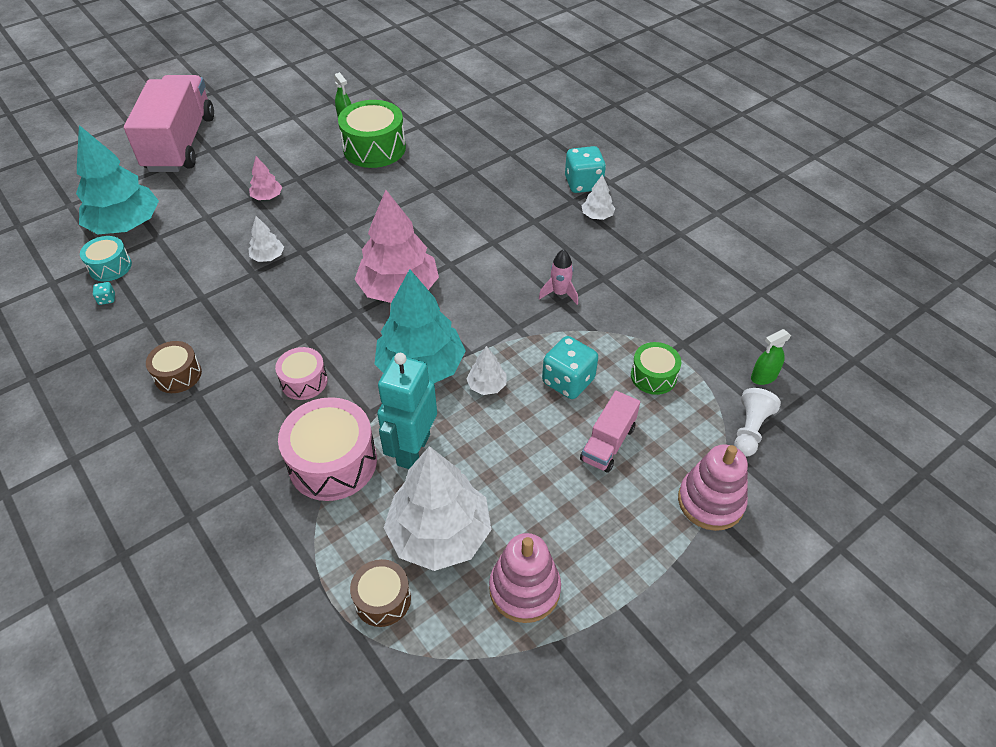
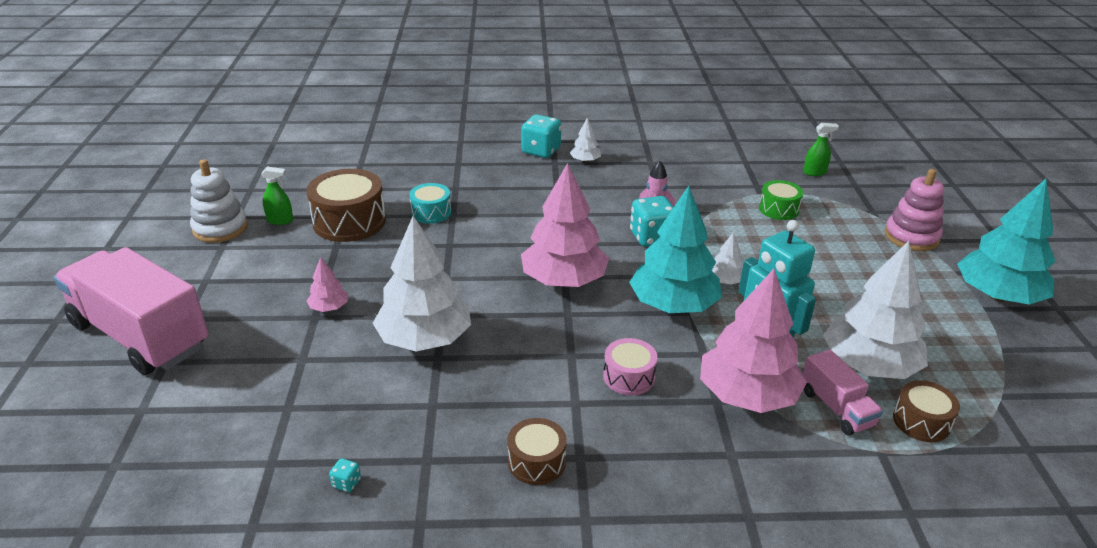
camera: 55 degrees left, 15 degrees down
turquoise tree [76,125,159,234] -> turquoise tree moved to [957,179,1055,304]
turquoise drum [80,236,132,281] -> turquoise drum moved to [409,183,451,224]
white tree [249,216,284,262] -> white tree [373,216,471,351], size x2.25
pink drum [278,397,377,501] -> pink tree [700,269,807,413]
green drum [338,100,406,168] -> brown drum [307,169,386,242]
pink stacking toy [489,533,561,623] -> none
turquoise dice [542,336,598,399] -> turquoise dice moved to [630,196,674,247]
pink truck [580,391,640,473] -> pink truck moved to [803,349,883,436]
white pawn [734,388,781,456] -> none
green spray bottle [751,329,791,385] -> green spray bottle turned 105 degrees counterclockwise [803,123,839,176]
none -> white stacking toy [190,159,248,243]

